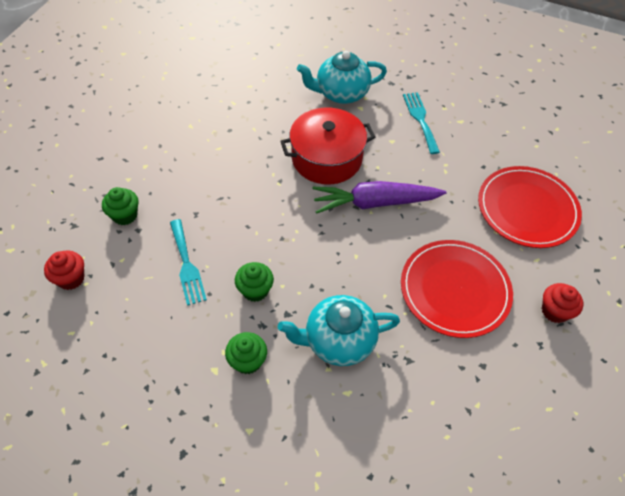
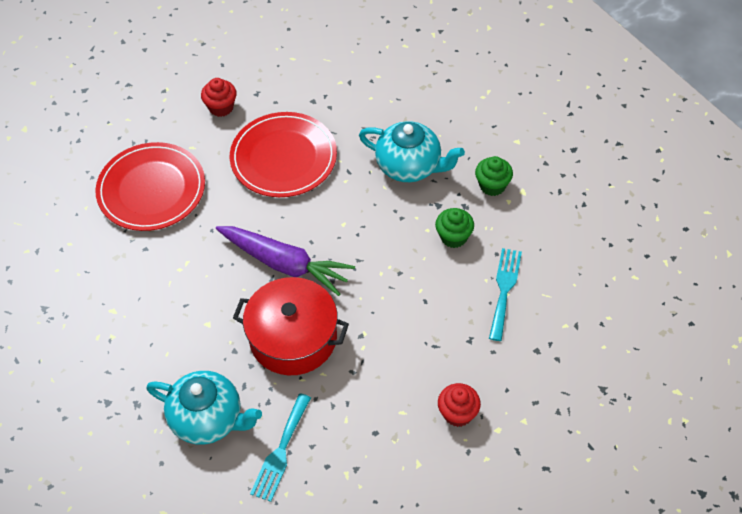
camera: 145 degrees left, 0 degrees up
red cupcake [44,250,85,290] -> red cupcake moved to [438,383,481,427]
green cupcake [102,187,139,225] -> none
turquoise fork [403,92,440,154] -> turquoise fork moved to [250,393,311,502]

